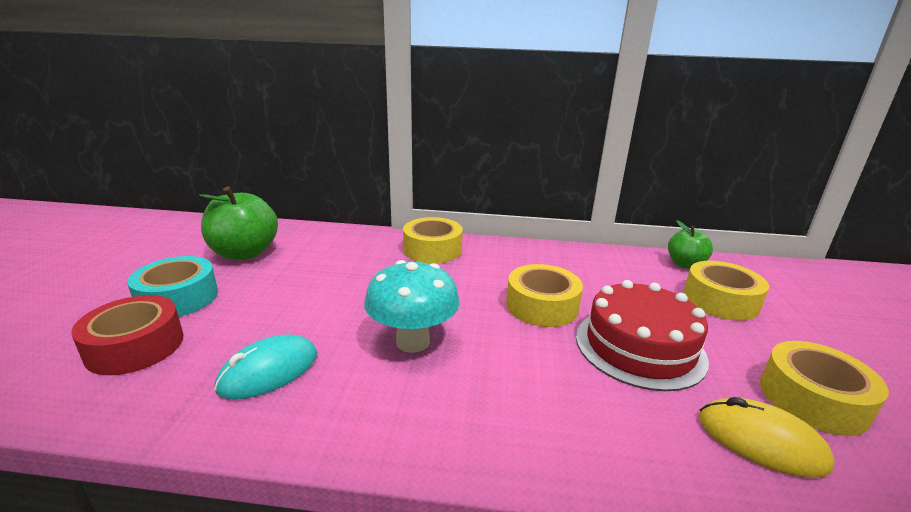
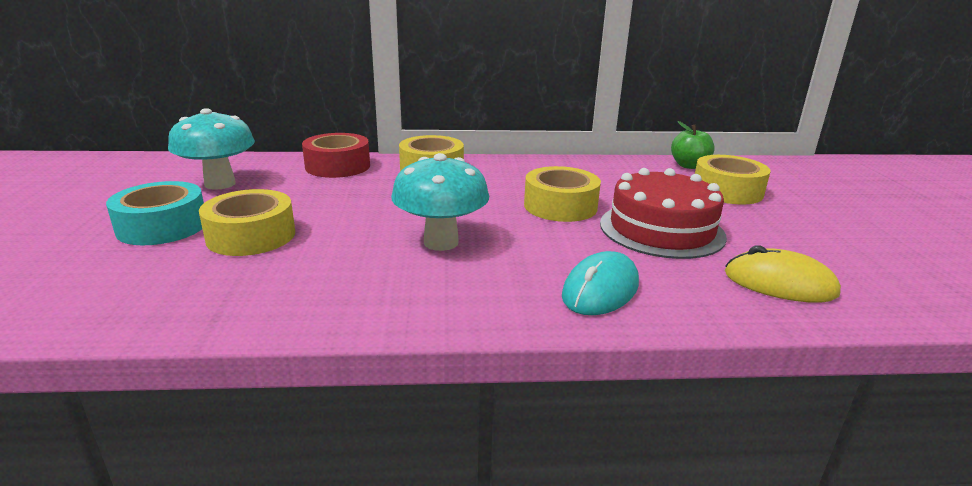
camera: 10 degrees left, 0 degrees up
red tape [71,295,183,375] -> red tape moved to [302,133,370,178]
green apple [199,186,278,260] -> turquoise mushroom [168,108,255,190]
turquoise mouse [214,334,317,400] -> turquoise mouse moved to [562,251,639,315]
yellow tape [760,341,889,436] -> yellow tape moved to [199,189,295,256]

